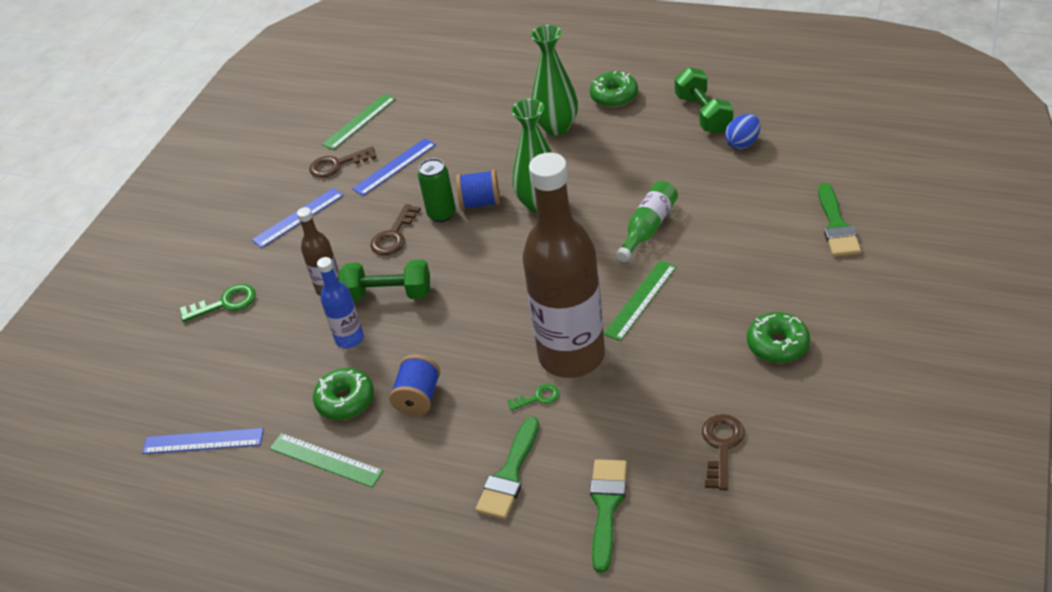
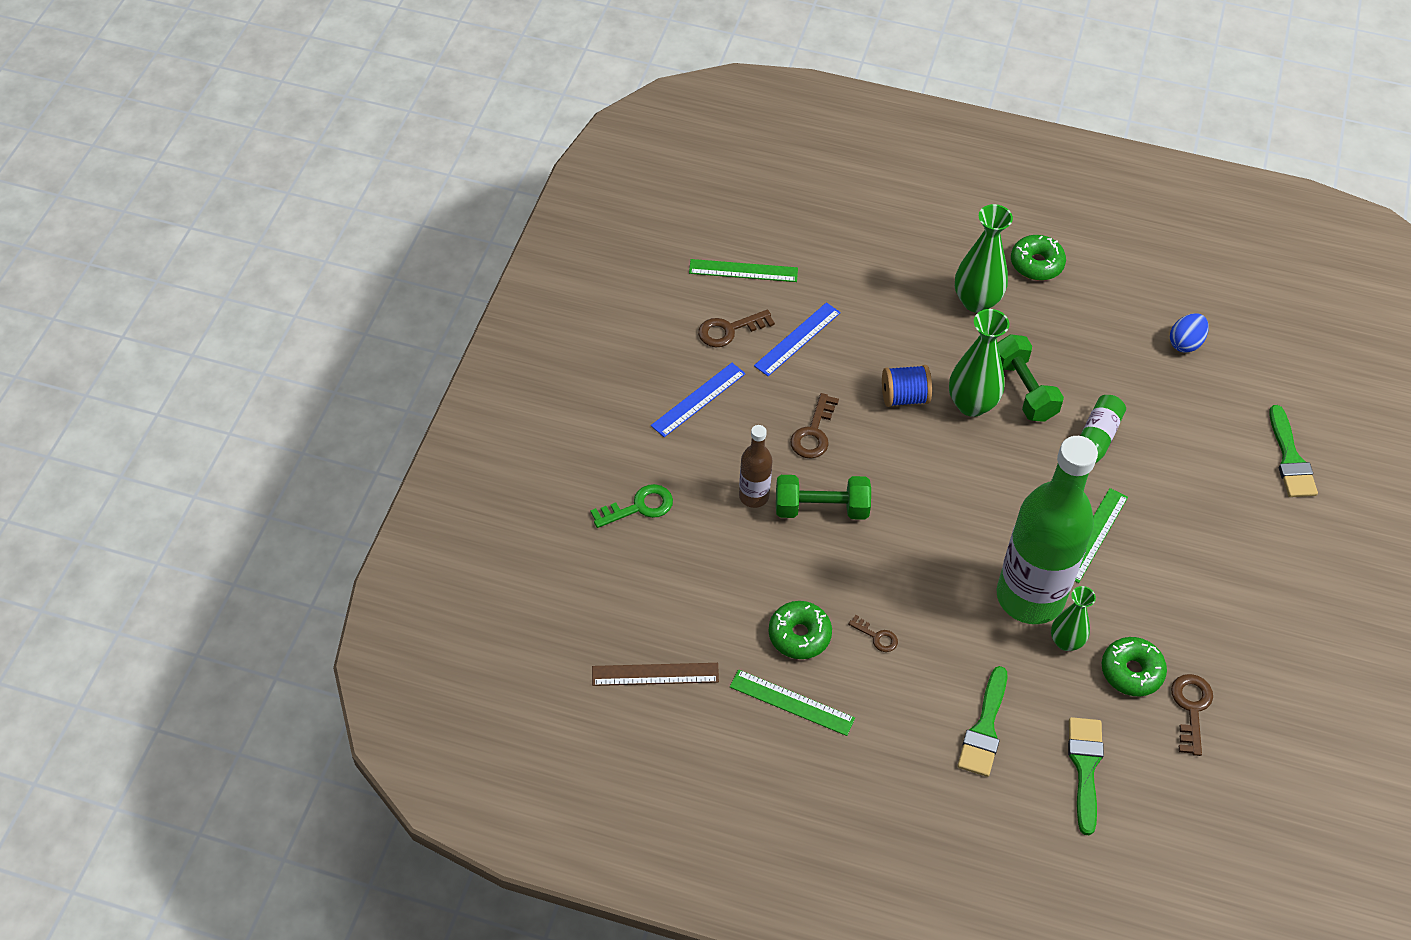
camera: 10 degrees left, 10 degrees up
blue ruler [142,428,264,454] -> brown ruler [592,663,719,686]
blue bottle [317,257,364,348] -> none
green ruler [322,94,396,150] -> green ruler turned 60 degrees clockwise [689,259,798,282]
blue spool [389,354,440,416] -> brown key [848,615,898,652]
green can [418,158,456,222] -> none
green key [507,384,559,411] -> none
brown bottle [523,152,605,378] -> green bottle [997,436,1098,624]
green dumbbell [675,67,733,134] -> green dumbbell moved to [997,334,1064,422]
green donut [747,312,810,363] -> green donut moved to [1102,637,1167,697]
none -> green vase [1051,586,1096,651]

